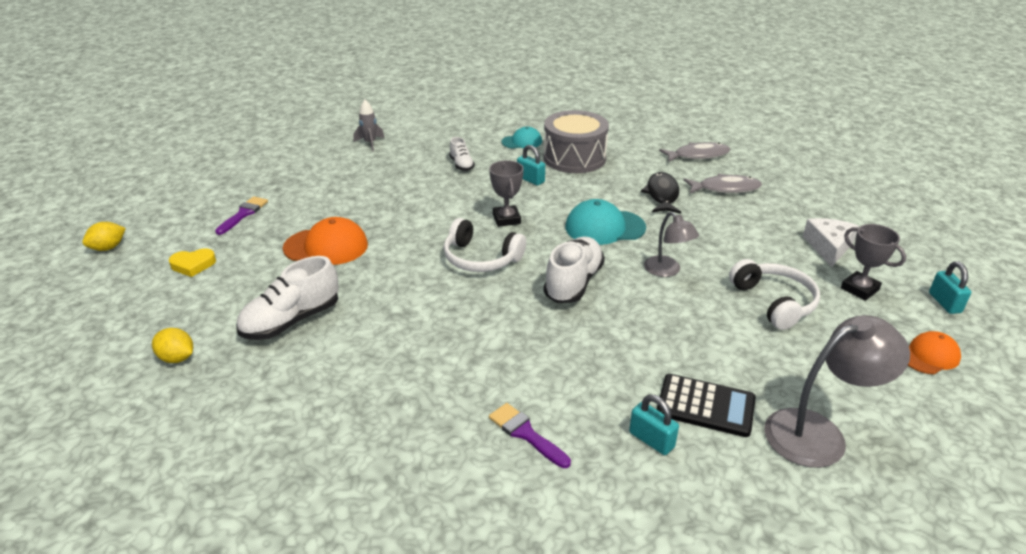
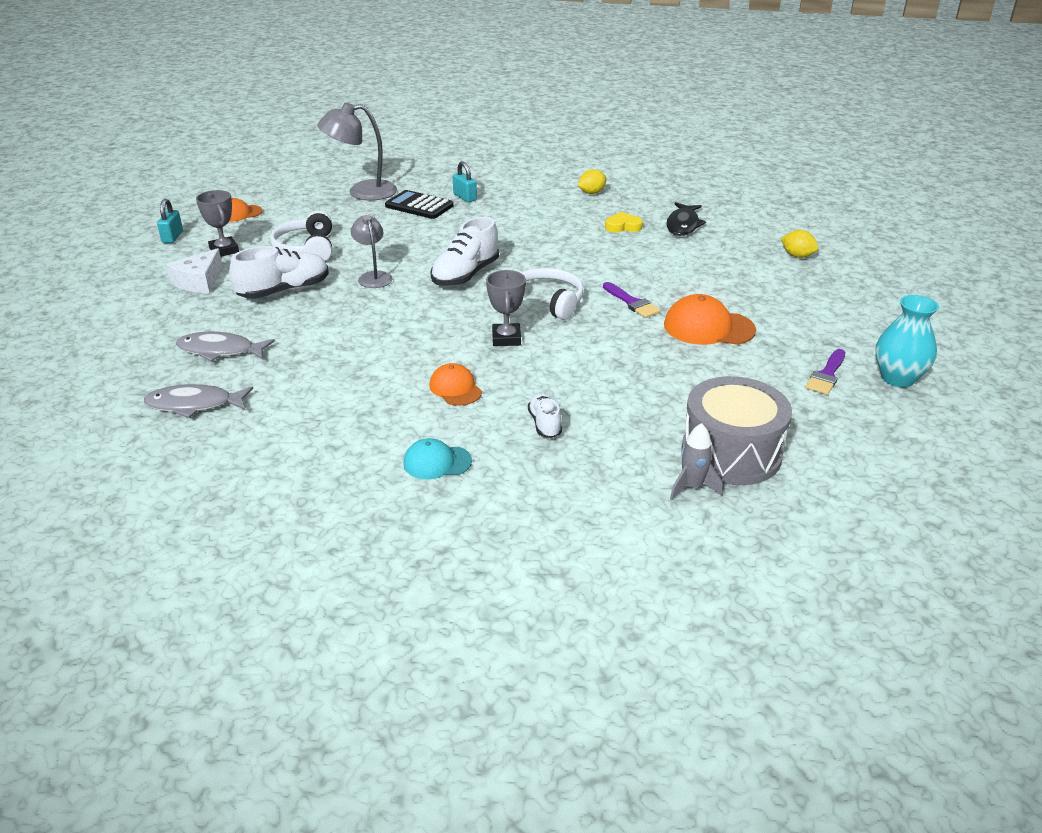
camera: 170 degrees left, 0 degrees up
yellow lemon [82,222,126,251] -> yellow lemon moved to [578,169,607,194]
yellow heart [169,248,216,277] -> yellow heart moved to [605,212,643,232]
white shoe [236,256,339,340] -> white shoe moved to [229,246,328,299]
purple brush [489,403,571,468] -> purple brush moved to [603,282,661,318]
turquoise padlock [517,145,545,185] -> orange cap [429,363,482,406]
grey drum [543,110,609,173] -> grey drum moved to [681,376,792,485]
turquoise cap [566,199,646,245] -> none
black fish [641,172,681,214] -> black fish moved to [666,202,706,236]
none -> turquoise vase [875,295,939,387]

